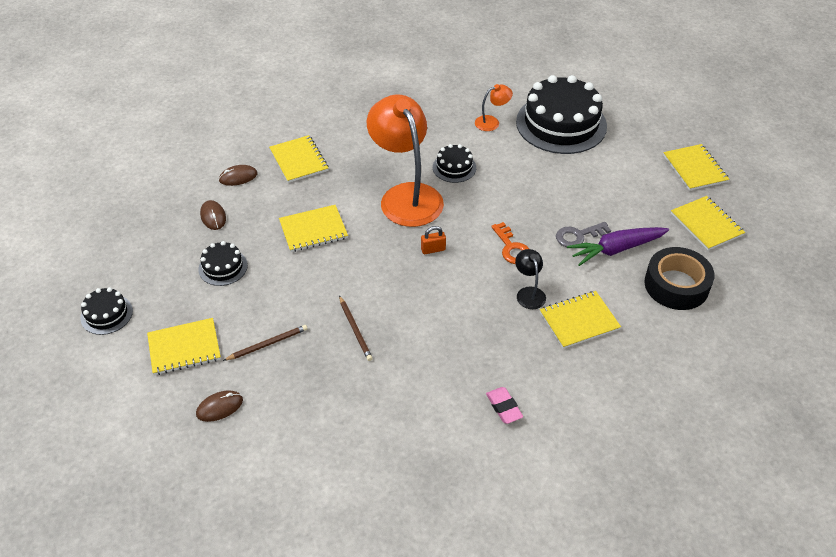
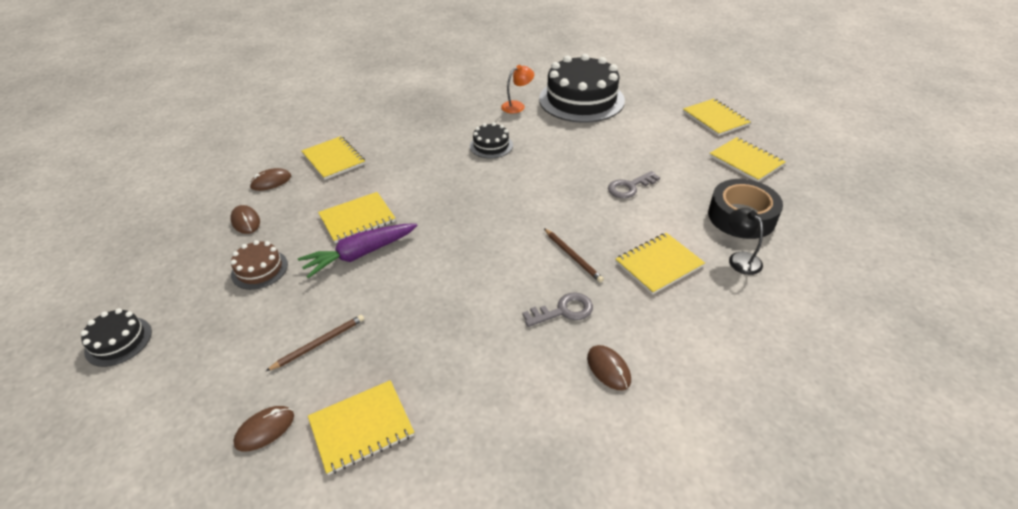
camera: 10 degrees left, 5 degrees down
yellow notebook [147,318,221,375] -> yellow notebook moved to [308,380,414,475]
black cake [198,241,248,286] -> brown cake [231,240,288,290]
brown pencil [339,296,373,361] -> brown pencil moved to [544,228,604,283]
orange lamp [367,95,444,227] -> none
orange padlock [421,226,446,254] -> none
pink eraser [486,387,523,424] -> brown mouse [587,345,631,390]
orange key [491,222,529,264] -> none
black lamp [515,249,546,309] -> black lamp moved to [729,208,763,275]
purple carrot [567,227,669,266] -> purple carrot moved to [298,223,418,278]
none -> grey key [523,292,593,327]

